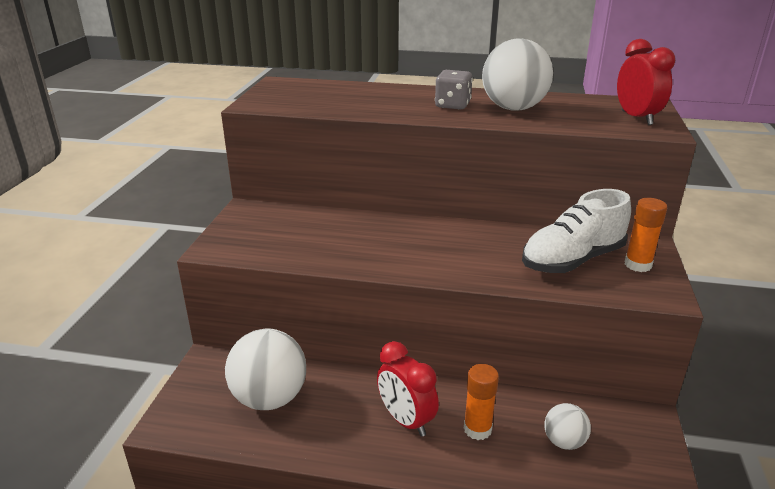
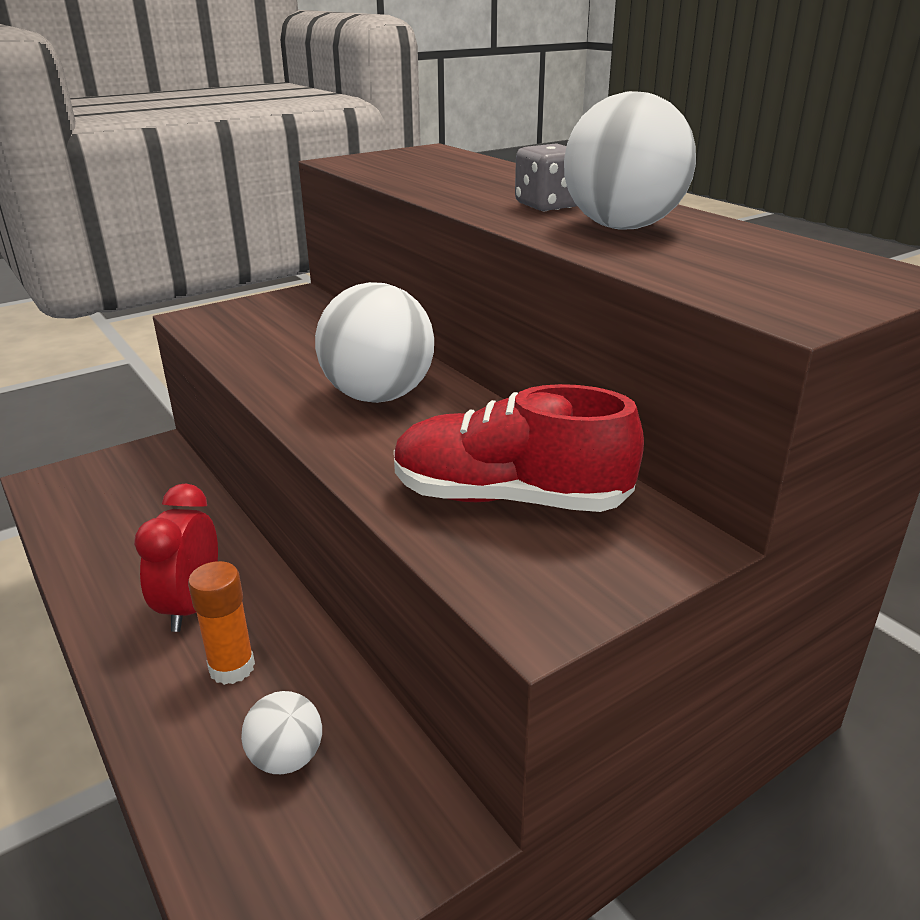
camera: 45 degrees right, 0 degrees up
white ball [225,329,306,410] -> white ball moved to [315,282,434,403]
white shoe [522,189,631,273] -> red shoe [394,384,644,512]
red clock [617,39,675,125] -> none
orange glue stick [625,198,667,272] -> none

